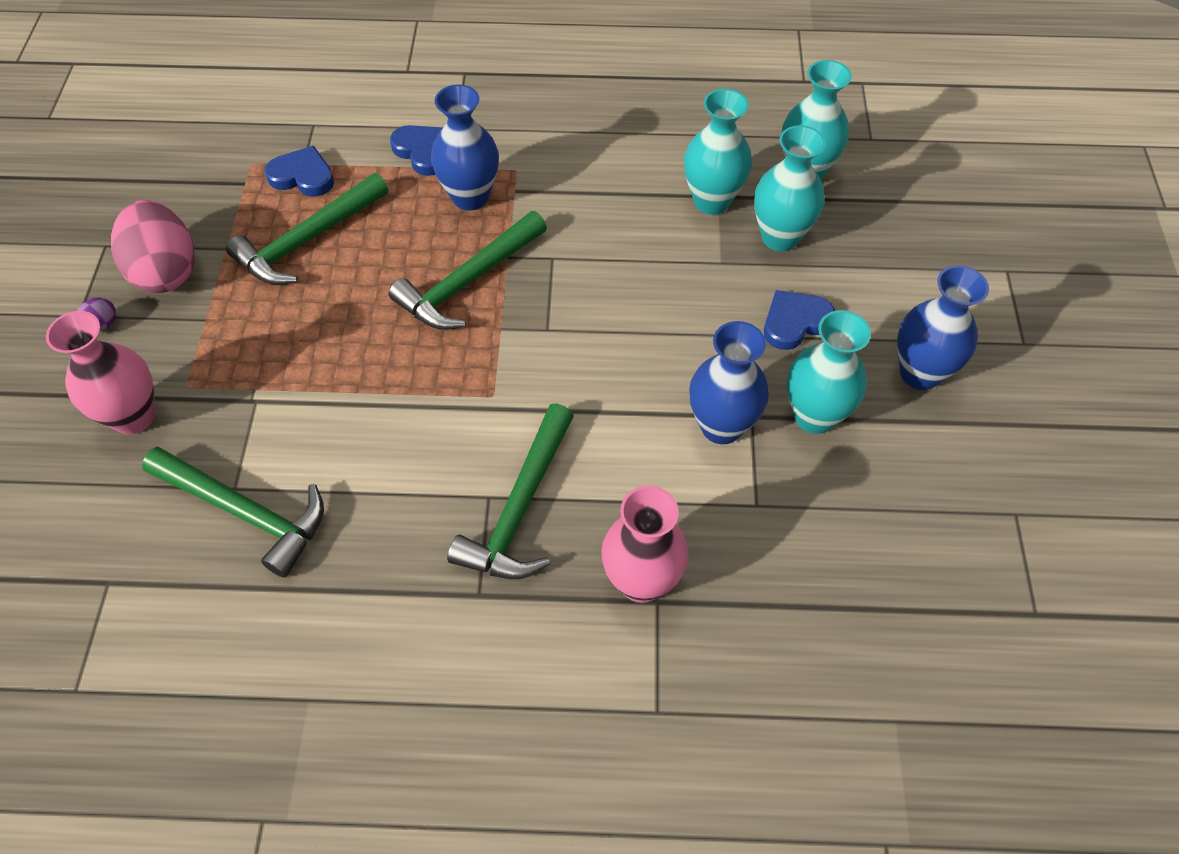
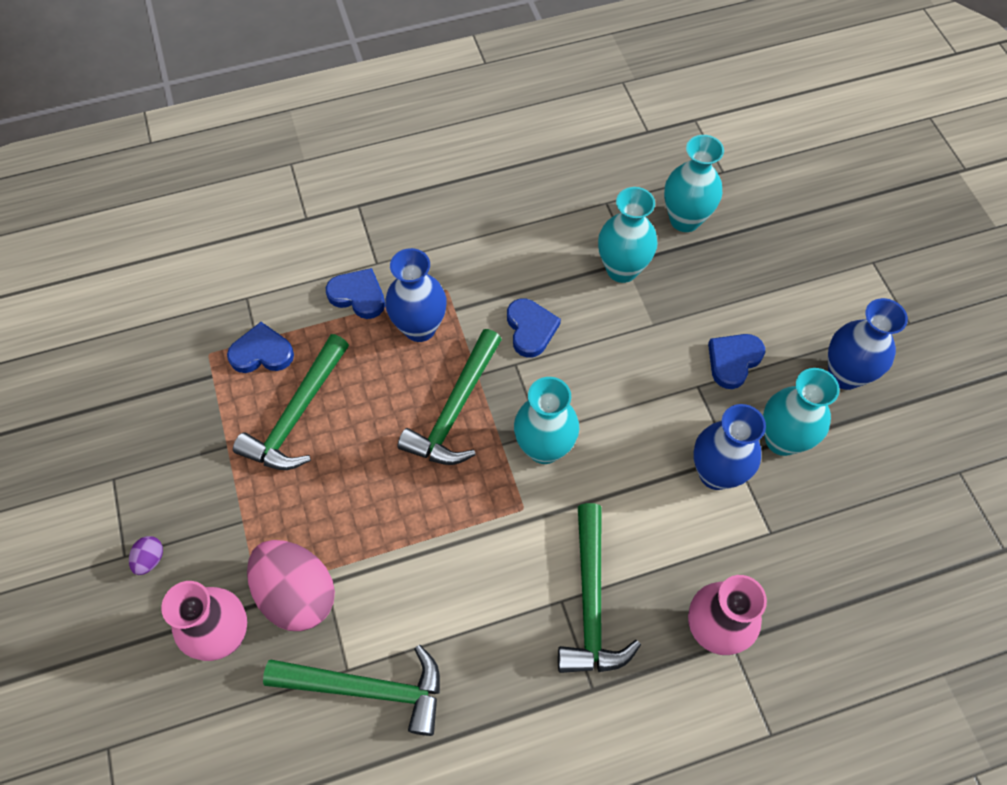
camera: 20 degrees left, 5 degrees up
pink egg [111,200,195,293] -> pink egg moved to [247,540,335,631]
turquoise vase [754,125,826,251] -> turquoise vase moved to [514,377,579,464]
none -> blue heart [507,299,561,358]

